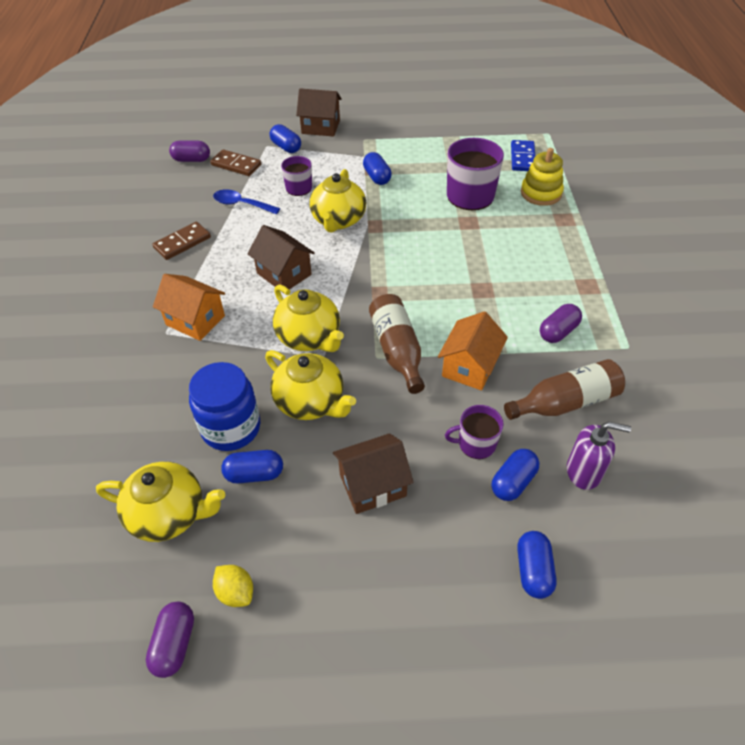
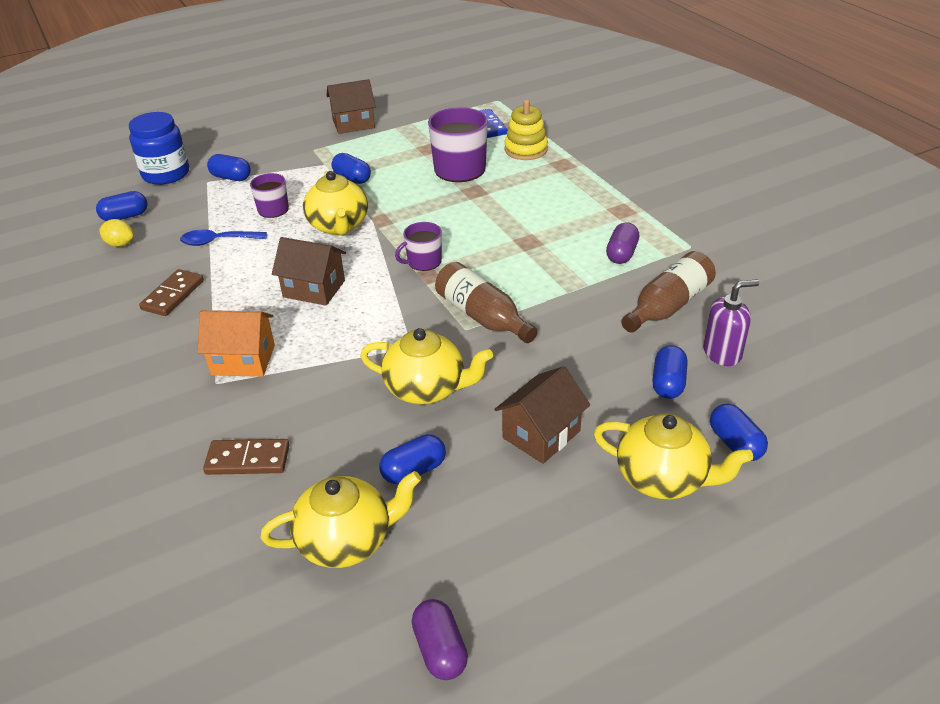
camera: 25 degrees left, 10 degrees down
purple capsule [169,141,210,162] -> blue capsule [96,191,148,221]
blue jar [189,362,260,451] -> blue jar moved to [129,112,189,185]
brown domino [210,149,261,176] -> brown domino moved to [203,439,290,475]
yellow lemon [213,565,253,607] -> yellow lemon moved to [99,219,134,247]
yellow teapot [273,284,344,352] -> yellow teapot moved to [594,414,753,499]
brown house [296,89,342,137] -> brown house moved to [326,79,376,134]
orange house [438,311,508,390] -> none
purple mug [445,405,504,459] -> purple mug moved to [395,222,442,271]

